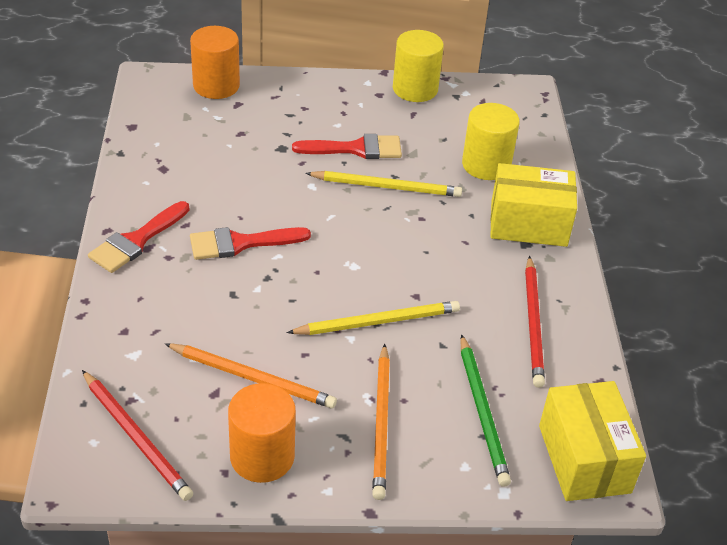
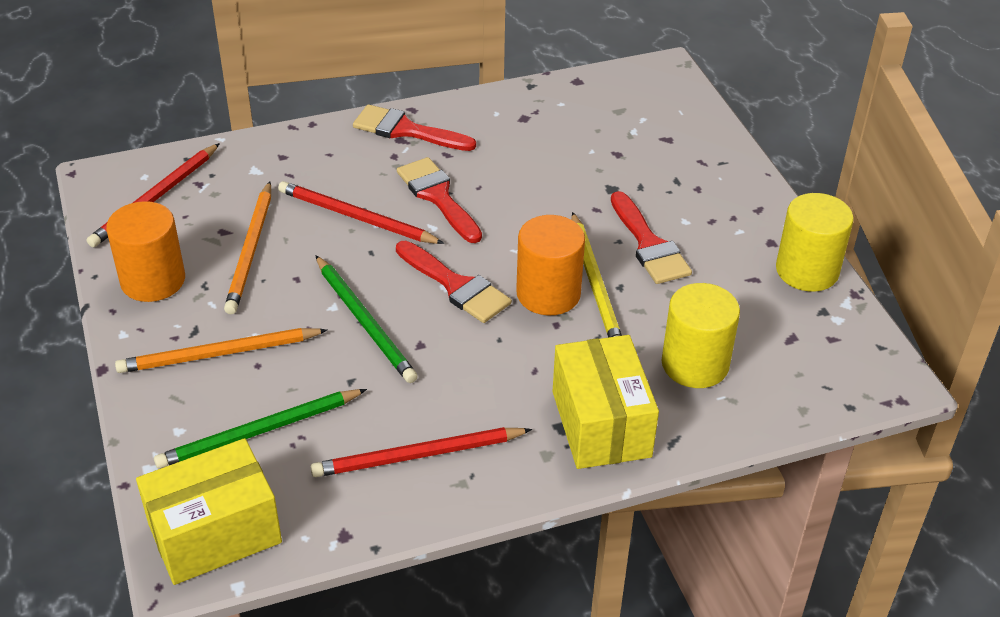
camera: 75 degrees right, 0 degrees up
orange cylinder [190,26,240,99] -> orange cylinder moved to [516,215,585,315]
yellow pencil [287,301,460,335] -> green pencil [315,255,418,383]
none -> red pencil [278,181,445,244]
none -> red brush [396,241,512,323]

